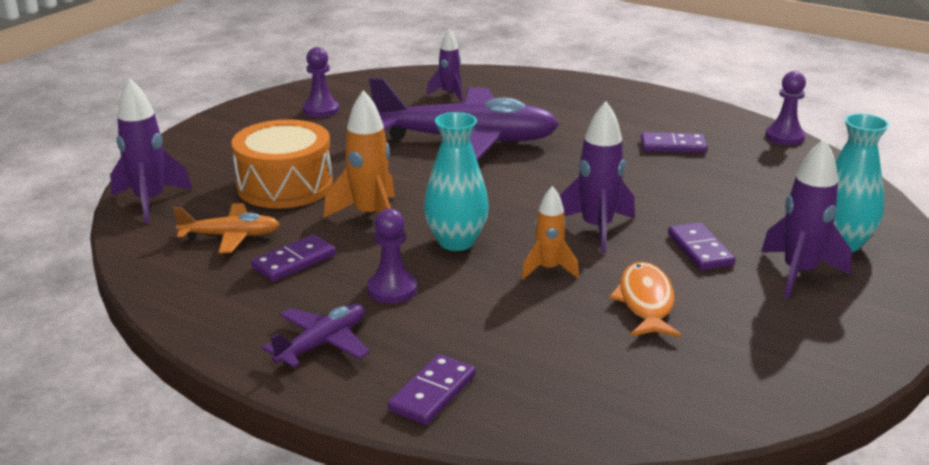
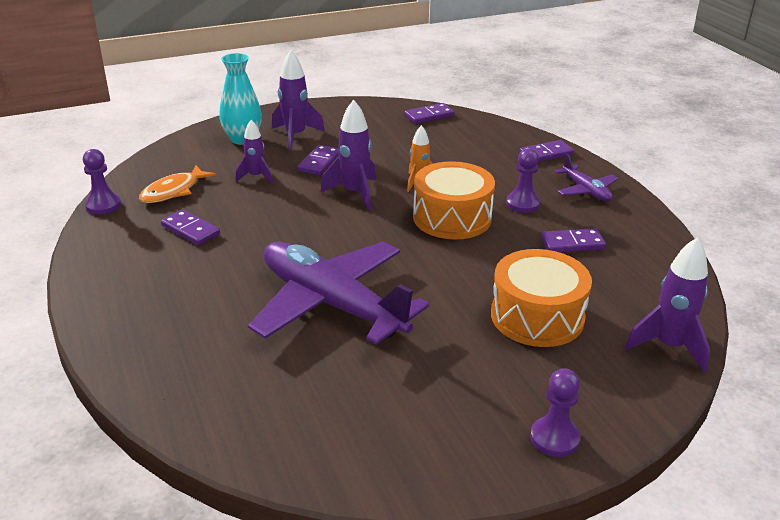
camera: 145 degrees left, 5 degrees up
orange plane [173,203,280,253] -> none
purple plane [262,303,370,367] -> purple plane turned 105 degrees counterclockwise [555,154,618,202]
purple pawn [303,47,339,117] -> purple pawn moved to [530,368,581,457]
orange rocket [324,90,395,218] -> none
turquoise vase [424,112,489,251] -> orange drum [413,161,495,239]
purple rocket [426,29,463,102] -> purple rocket moved to [235,120,273,183]
orange fish [609,262,681,337] -> orange fish moved to [139,165,216,203]
none -> purple domino [404,103,454,124]

